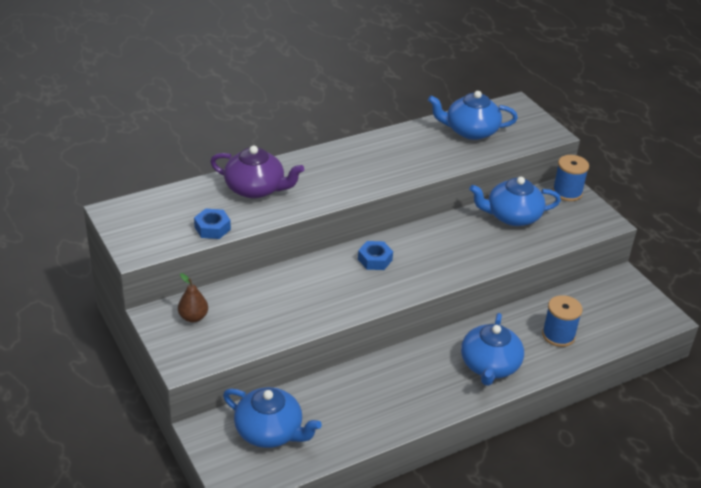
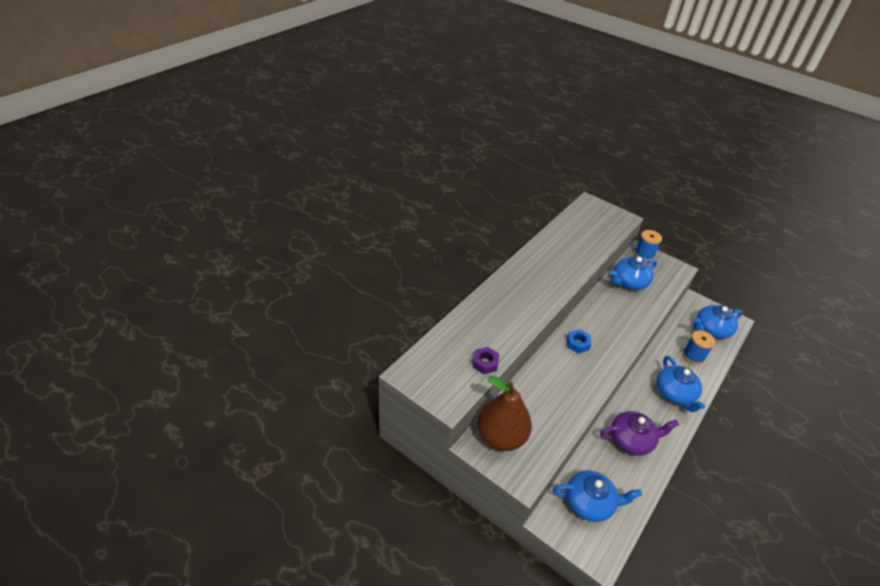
camera: 25 degrees left, 5 degrees up
brown pear [178,273,208,322] -> brown pear [477,376,532,451], size x2.27
blue nut [194,208,231,239] -> purple nut [473,347,499,374]
purple teapot [210,146,304,199] -> purple teapot moved to [600,411,679,456]
blue teapot [428,91,518,140] -> blue teapot moved to [693,305,743,339]

